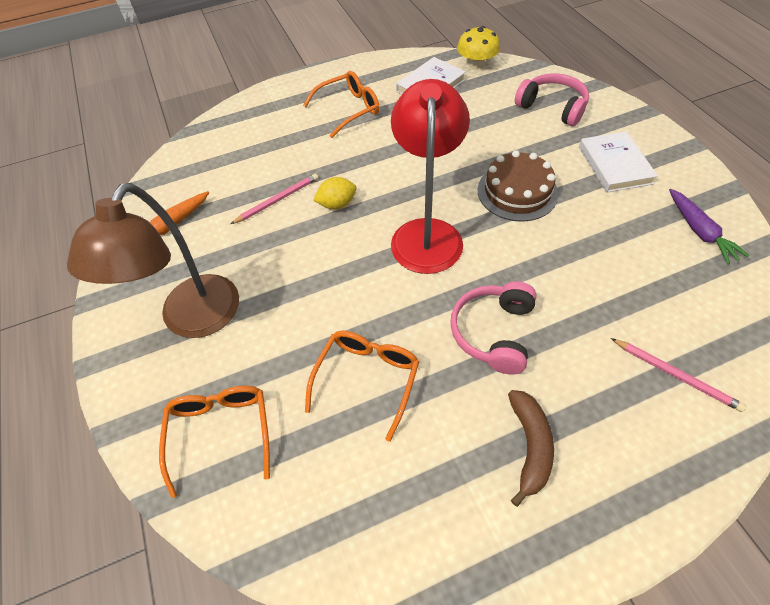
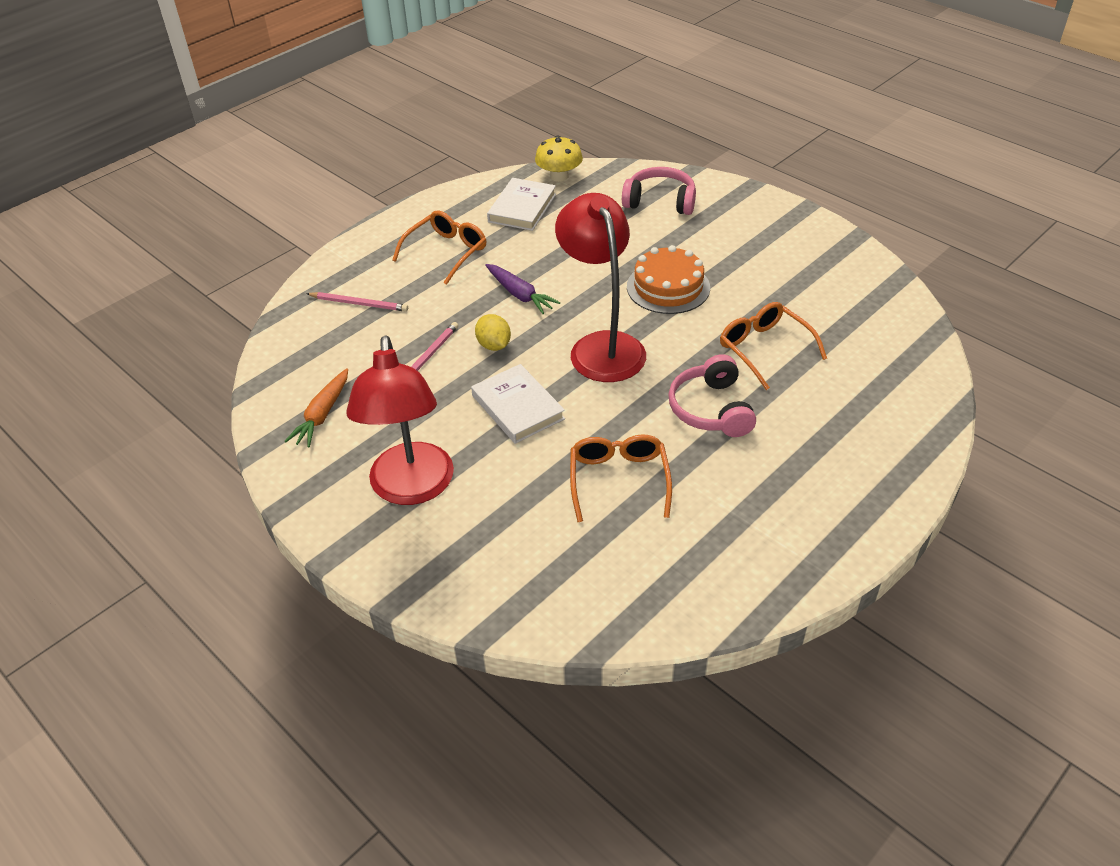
camera: 25 degrees left, 10 degrees down
brown lamp [67,183,239,338] -> red lamp [346,335,454,505]
orange glasses [159,386,270,498] -> orange glasses moved to [720,302,827,390]
yellow lemon [313,177,357,209] -> yellow lemon turned 75 degrees counterclockwise [475,314,511,351]
brown cake [478,150,559,221] -> orange cake [627,245,710,314]
brown banana [508,390,554,507] -> none
white book [579,131,658,193] -> white book moved to [471,364,565,444]
pink pencil [611,338,746,412] -> pink pencil moved to [306,292,408,312]
purple carrot [669,189,749,264] -> purple carrot moved to [485,264,560,314]

